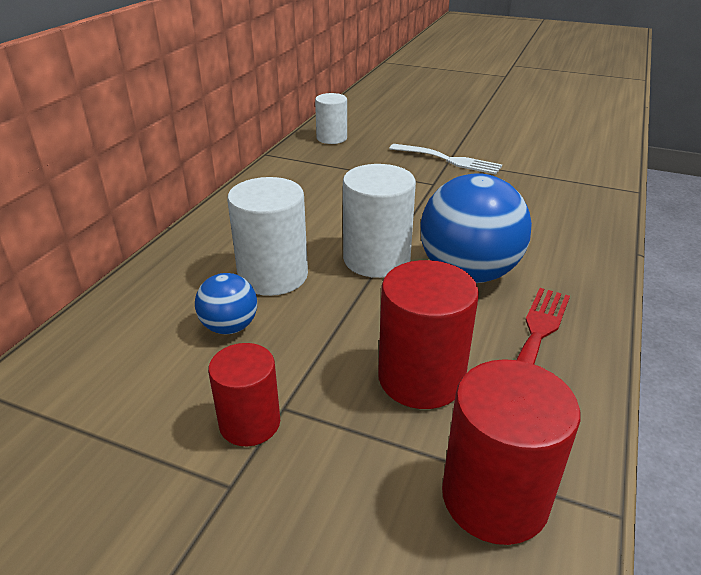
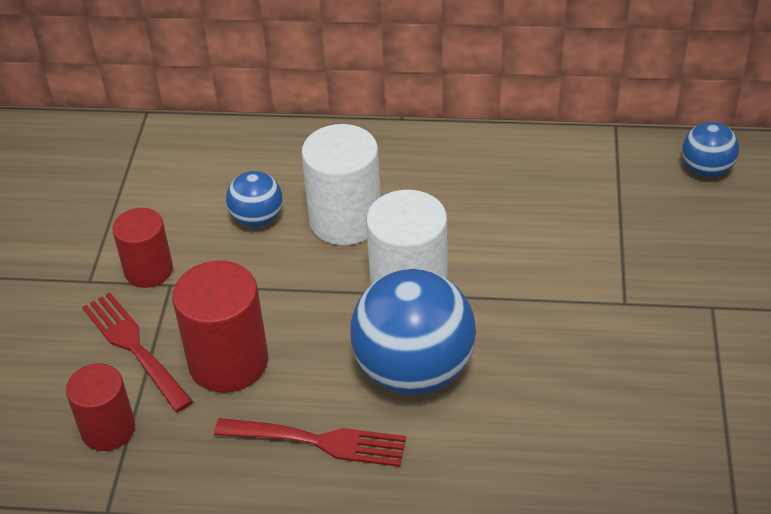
camera: 75 degrees right, 10 degrees up
white cylinder [315,93,347,144] -> blue ball [682,122,739,177]
white fork [389,144,502,175] -> none
red cylinder [442,359,580,545] -> red cylinder [66,363,135,451], size x0.65
none -> red fork [82,292,193,412]

